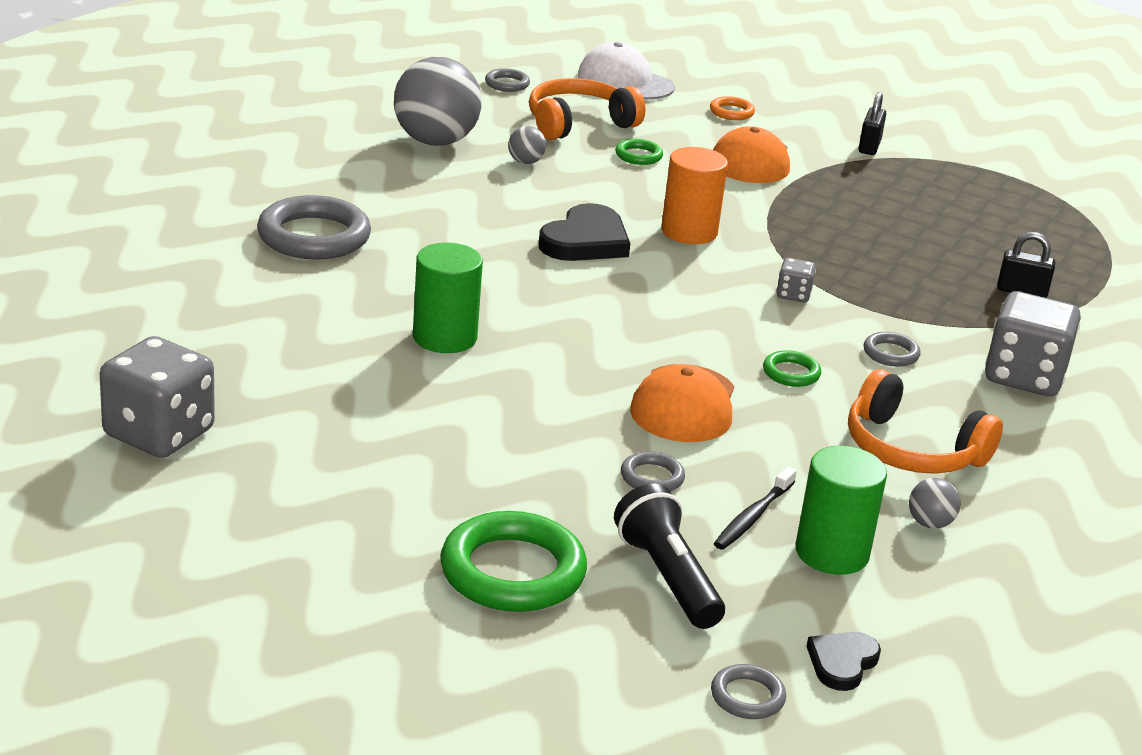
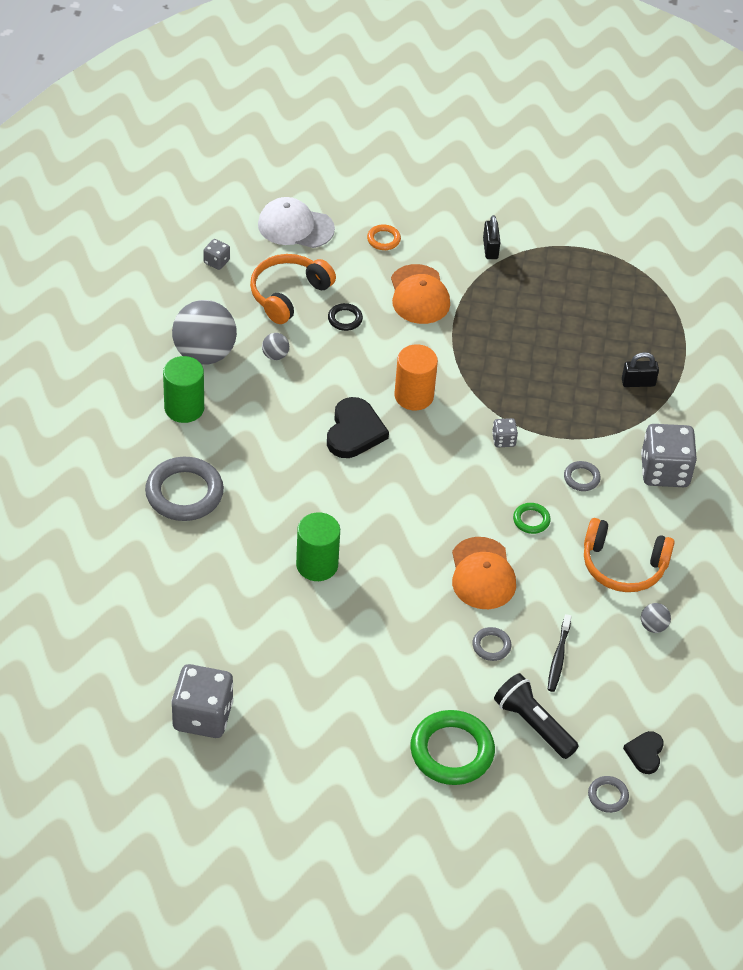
camera: 20 degrees left, 20 degrees up
grey ring [485,68,530,92] -> grey dice [203,239,230,270]
green ring [615,139,663,165] -> black ring [328,303,363,331]
green cylinder [796,446,887,575] -> green cylinder moved to [163,356,204,423]

